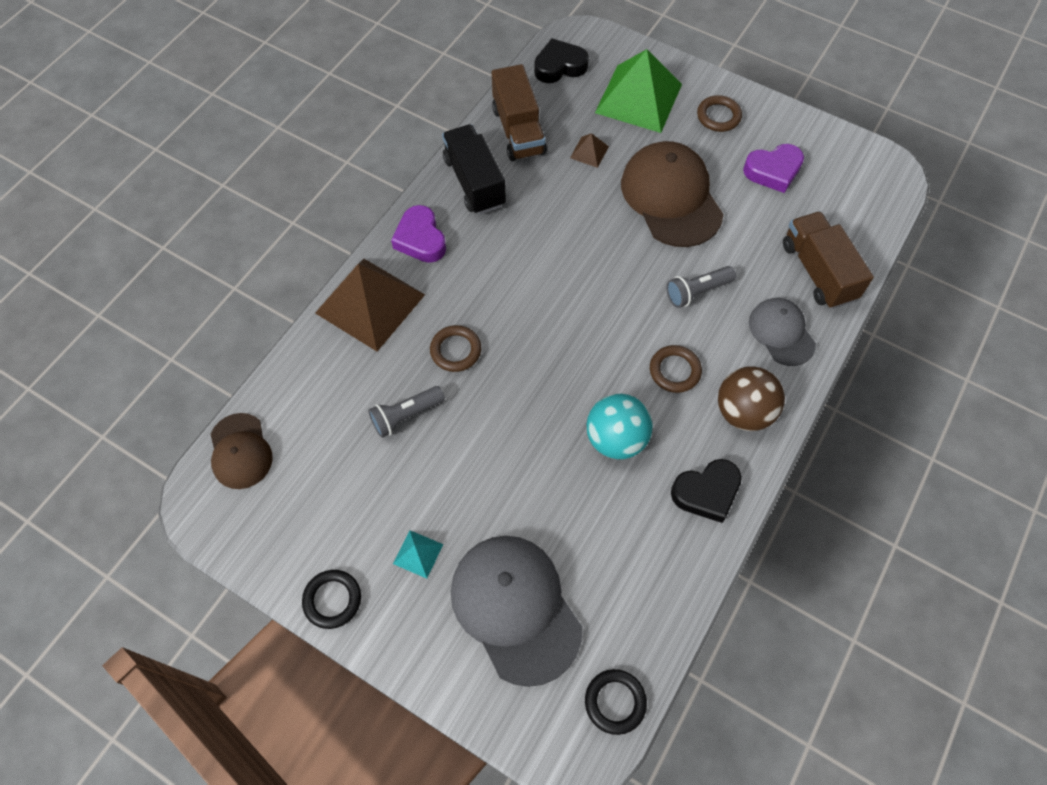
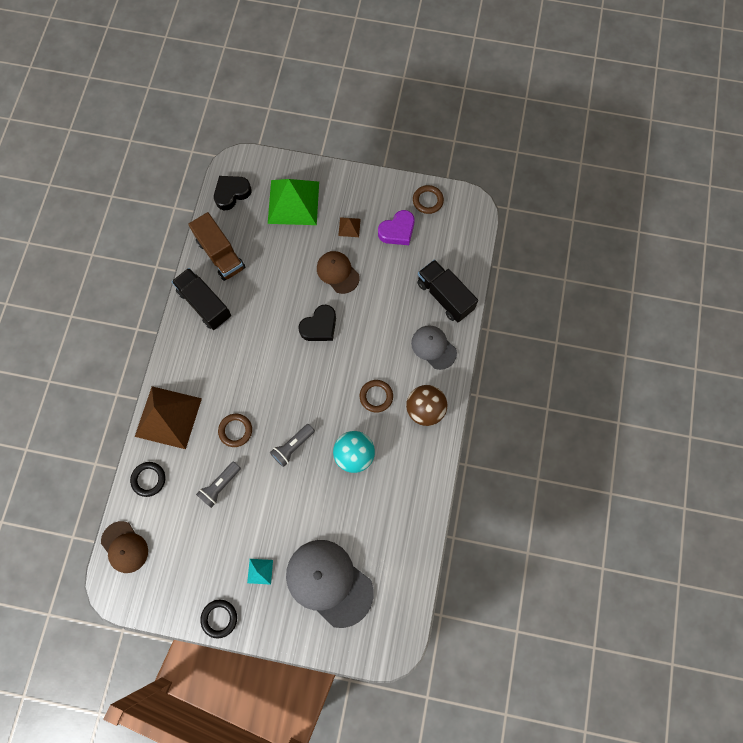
camera: 20 degrees left, 10 degrees up
purple heart [391,205,446,263] -> none
brown pyramid [570,133,609,168] -> brown pyramid moved to [338,217,361,237]
black ring [585,669,647,735] -> black ring moved to [130,462,165,497]
brown cap [621,141,724,247] -> brown cap [317,251,360,294], size x0.58
grey flashlight [666,266,736,308] -> grey flashlight moved to [270,424,315,467]
black heart [671,459,742,523] -> black heart moved to [298,305,336,341]
brown ring [697,95,742,132] -> brown ring moved to [413,185,444,214]
brown truck [783,211,874,309] -> black truck [417,259,478,322]

